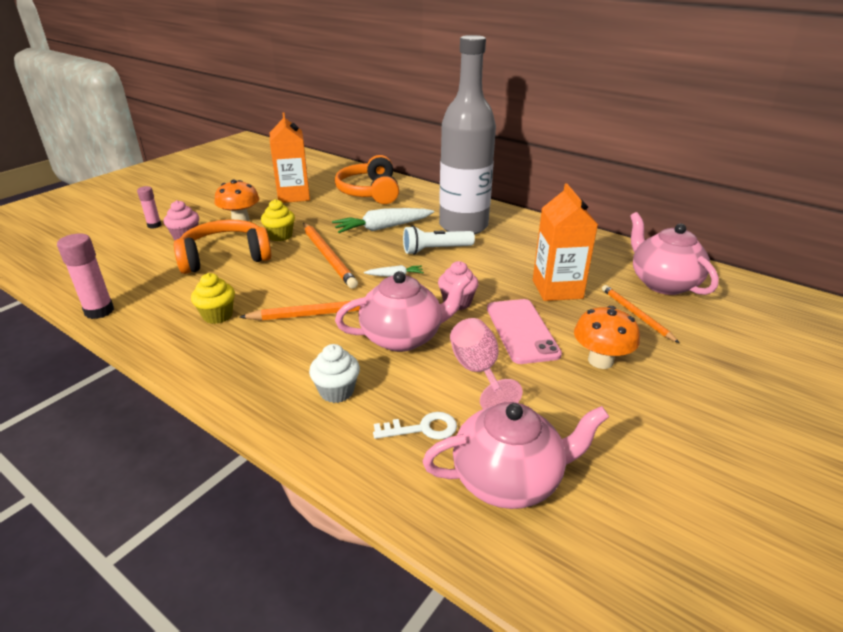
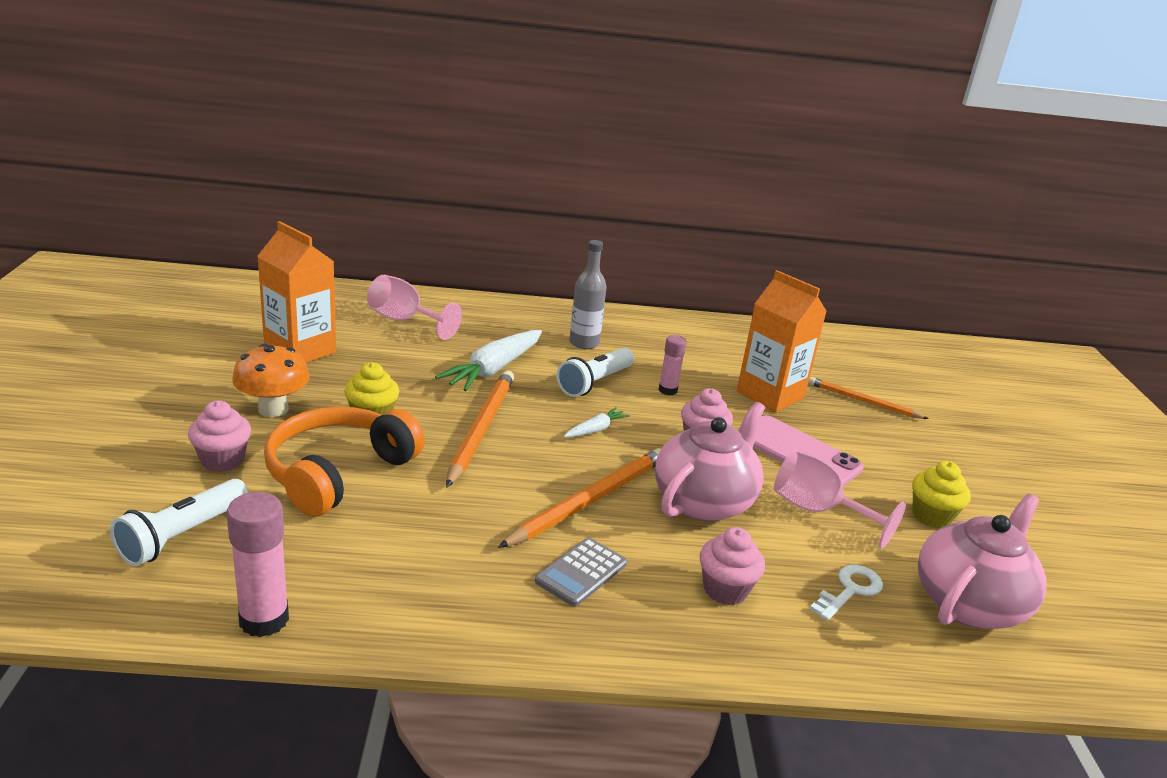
camera: 40 degrees left, 5 degrees down
pink glue stick [137,186,161,229] -> pink glue stick moved to [658,335,687,395]
yellow cupcake [191,273,235,324] -> yellow cupcake moved to [912,461,971,528]
orange pencil [303,223,358,289] -> orange pencil turned 105 degrees counterclockwise [446,370,514,488]
white cupcake [309,344,360,403] -> pink cupcake [699,527,765,605]
orange headphones [335,155,399,204] -> pink goblet [367,275,462,340]
grey bottle [439,35,496,235] -> grey bottle [569,240,607,349], size x0.45
orange mushroom [574,306,640,369] -> none
pink teapot [630,212,719,295] -> none
none -> white flashlight [110,479,248,566]
none -> grey calculator [535,538,627,607]

